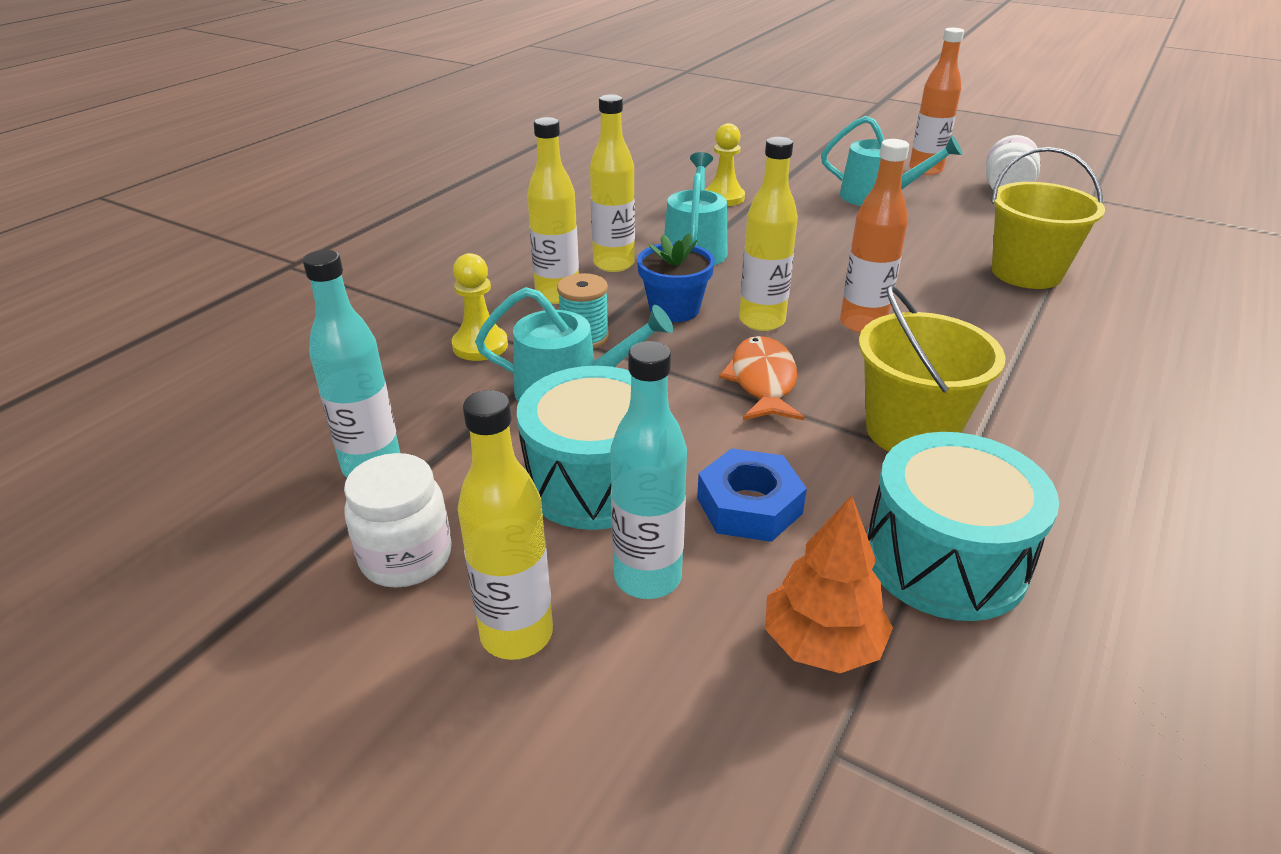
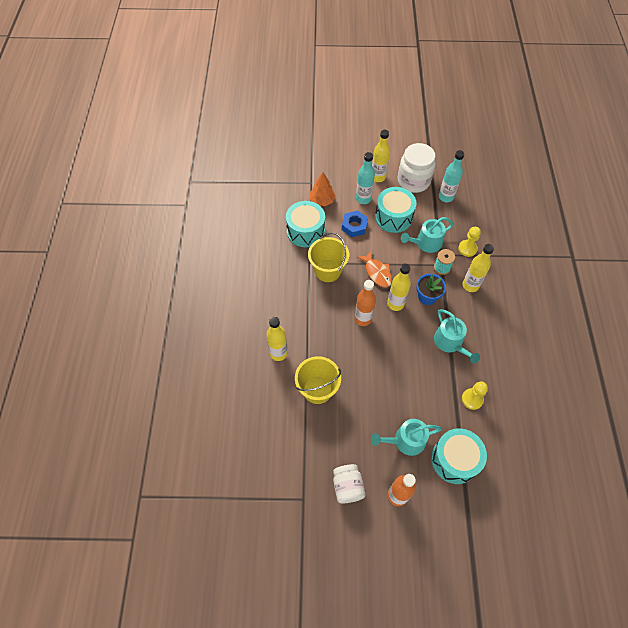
camera: 150 degrees right, 25 degrees up
white jar [344,453,452,587] -> white jar [398,143,436,193], size x1.58
yellow bottle [590,94,635,272] -> yellow bottle moved to [266,317,288,361]
none -> turquoise drum [431,428,487,484]

